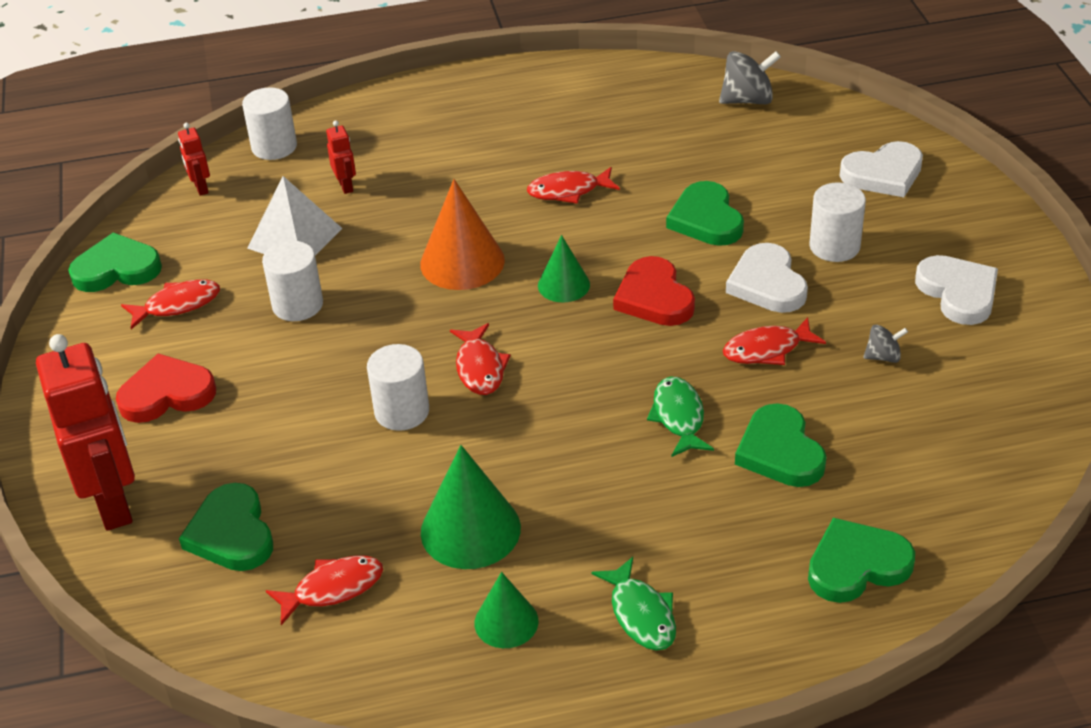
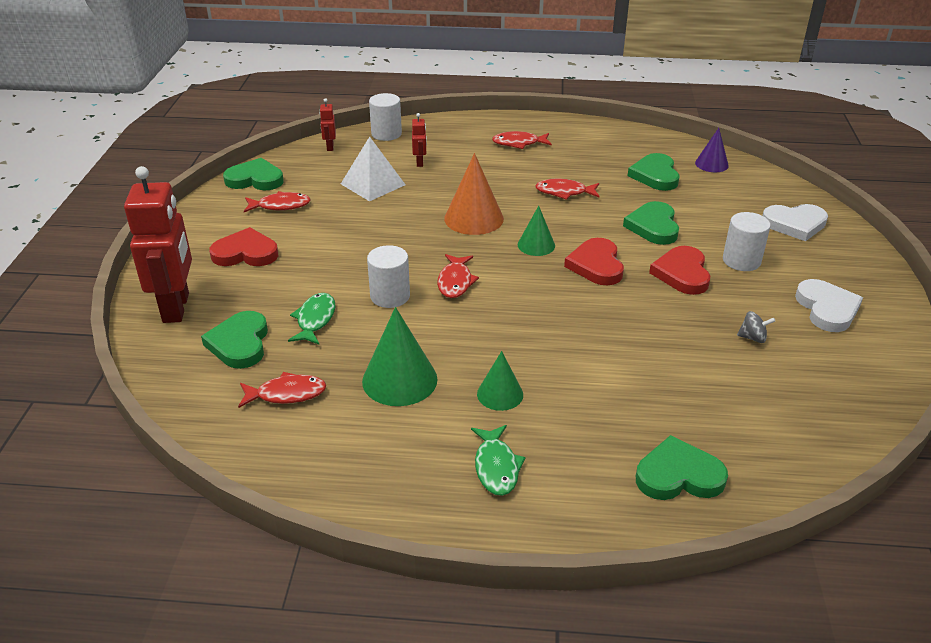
camera: 15 degrees right, 5 degrees down
white cylinder [262,241,323,321] -> none
green cone [474,572,538,648] -> green cone moved to [477,351,523,411]
green fish [647,377,714,457] -> green fish moved to [288,293,335,345]
grey spinning top [719,51,781,104] -> purple cone [695,128,729,172]
red fish [723,317,826,365] -> red fish moved to [492,131,552,149]
white heart [726,243,808,313] -> red heart [649,246,710,295]
green heart [735,403,827,487] -> green heart moved to [628,153,679,191]

